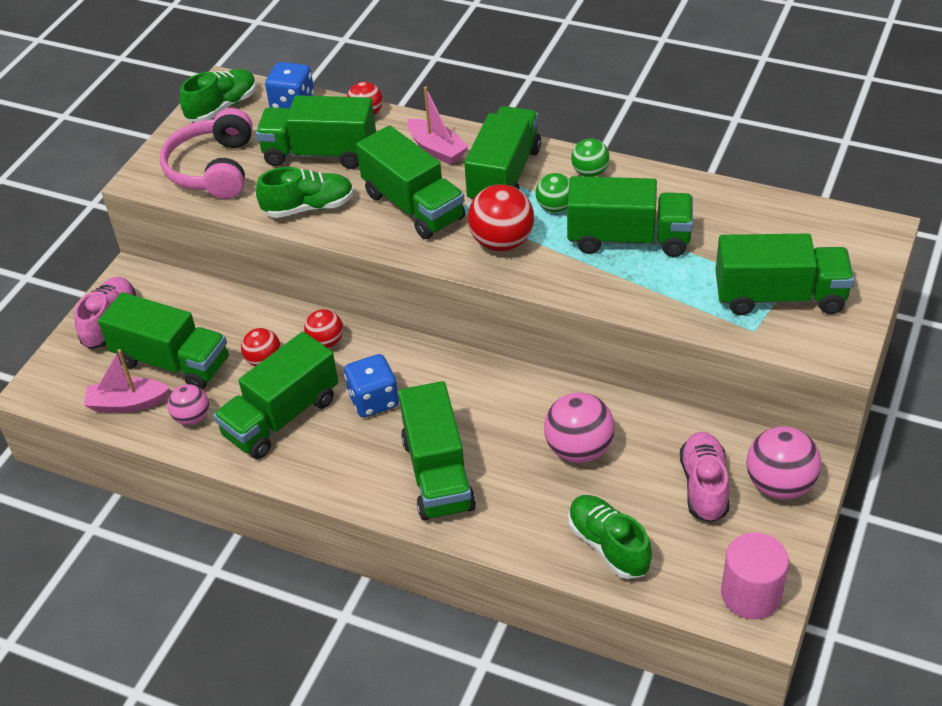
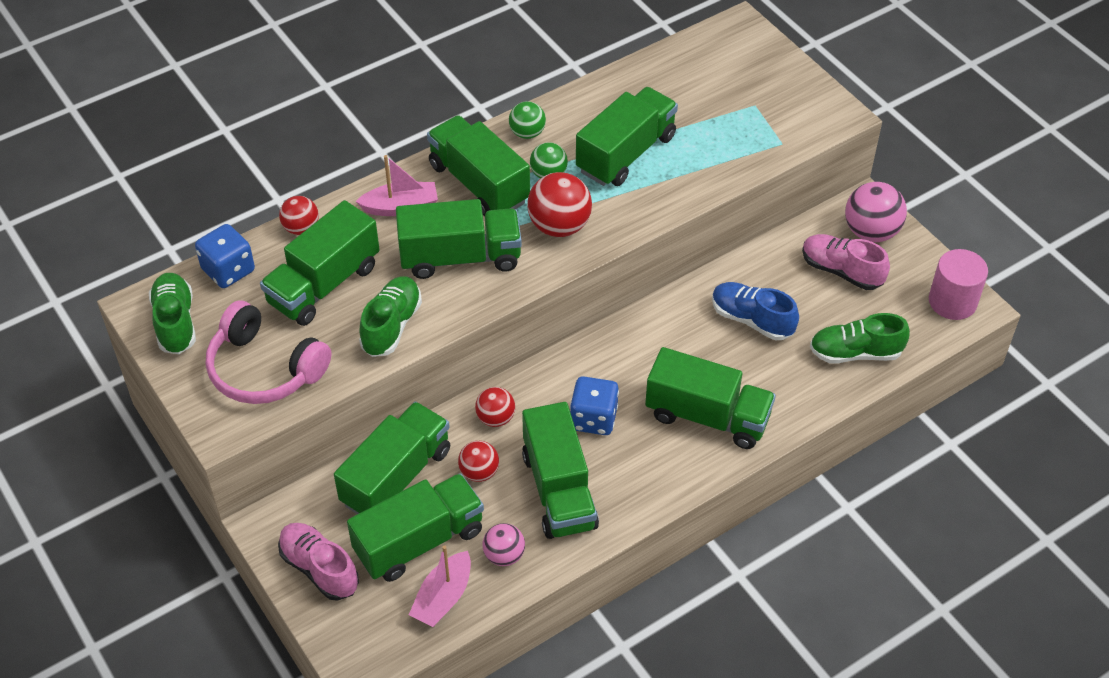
camera: 60 degrees left, 5 degrees up
pink ball [544,392,615,463] -> blue shoe [712,282,799,340]
green truck [715,234,854,315] -> green truck moved to [334,402,450,514]

